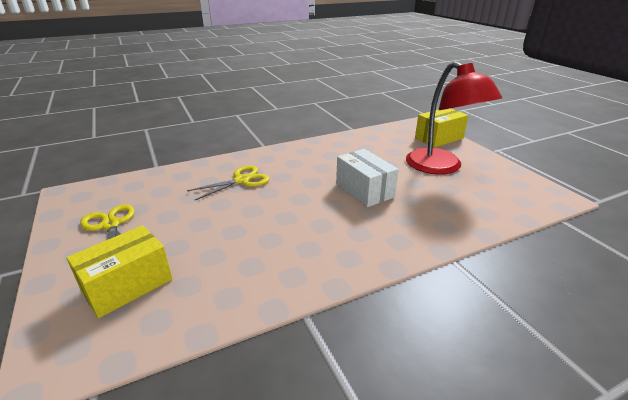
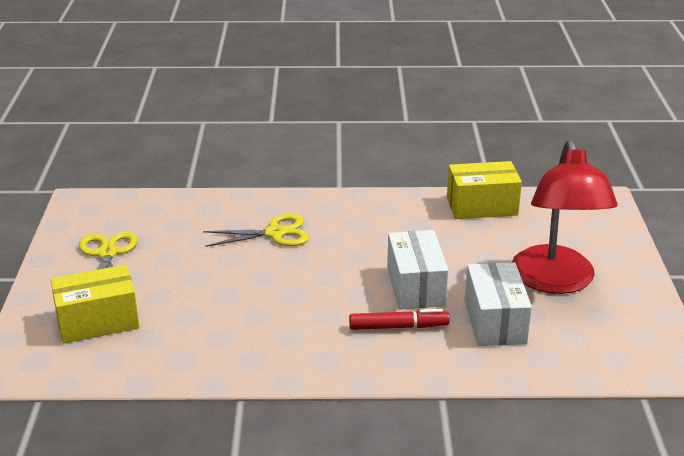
camera: 25 degrees right, 0 degrees up
yellow box [415,108,468,147] -> yellow box moved to [447,161,522,219]
none -> red marker [349,309,450,330]
none -> white box [465,263,532,346]

